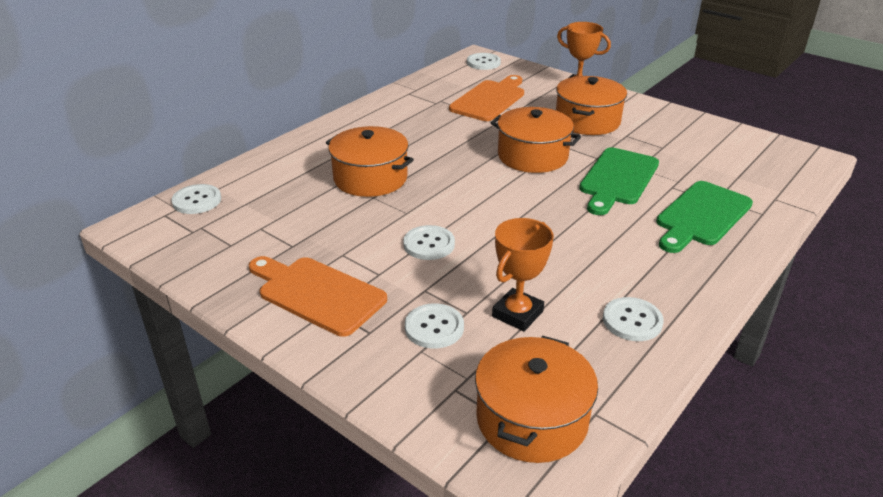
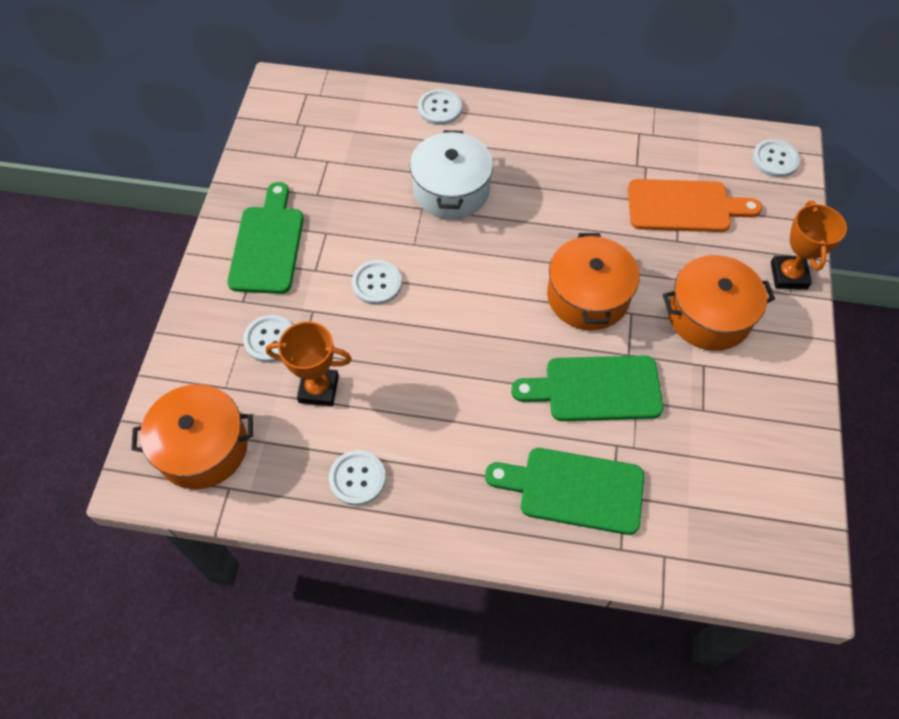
camera: 60 degrees right, 25 degrees up
white button [171,184,221,214] -> white button moved to [418,89,462,125]
orange cutting board [249,256,387,337] -> green cutting board [227,182,304,294]
orange pot [326,126,414,197] -> white pot [410,130,493,219]

